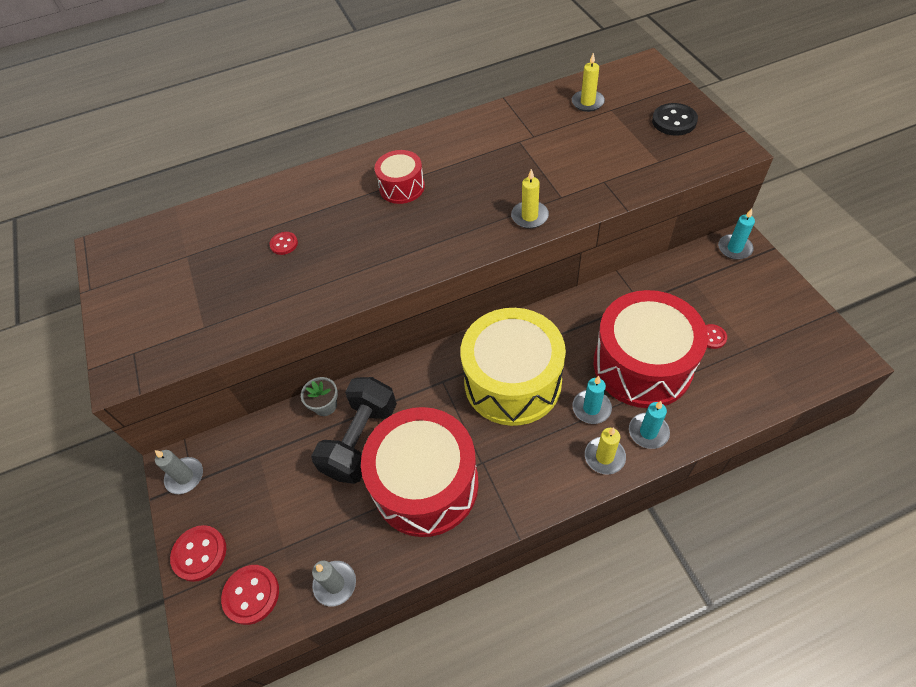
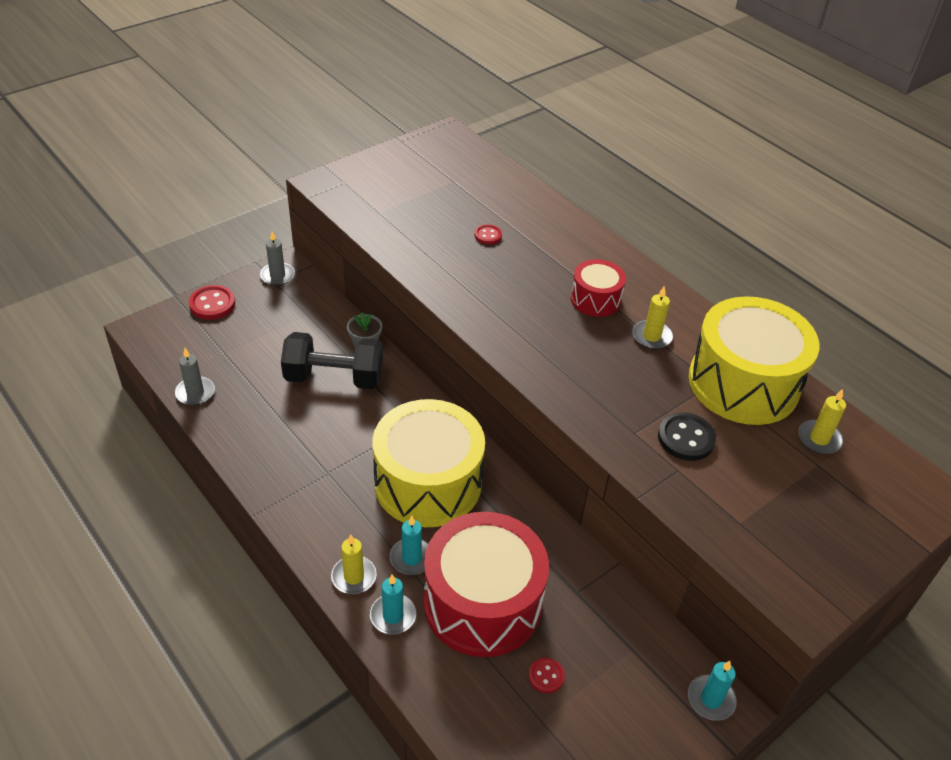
camera: 65 degrees right, 10 degrees down
red button [221,565,279,625] -> none
red drum [361,407,479,537] -> none
yellow candle [511,169,549,229] -> yellow candle moved to [632,286,673,349]
black button [652,103,698,136] -> black button moved to [658,412,716,461]
none -> yellow drum [688,296,820,425]

